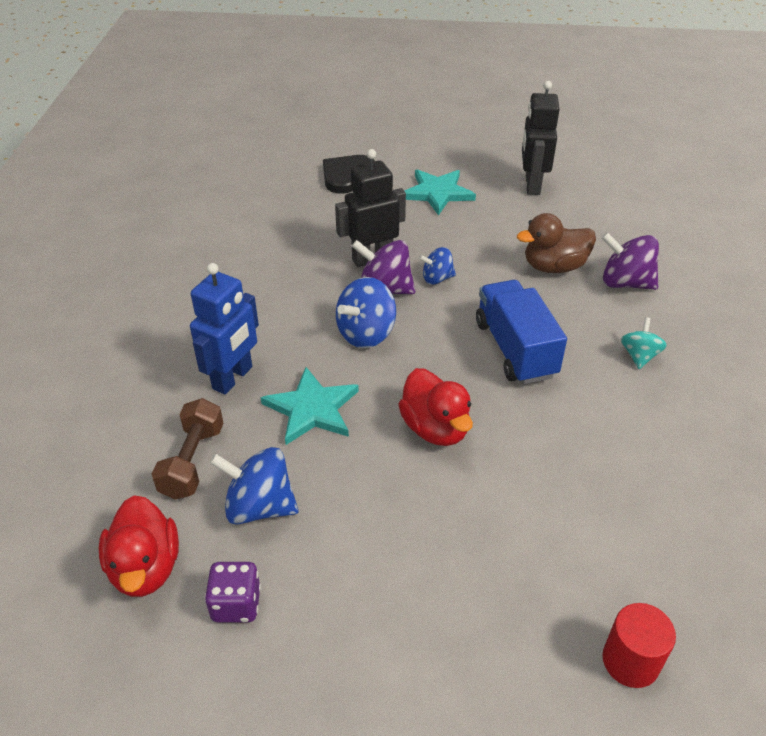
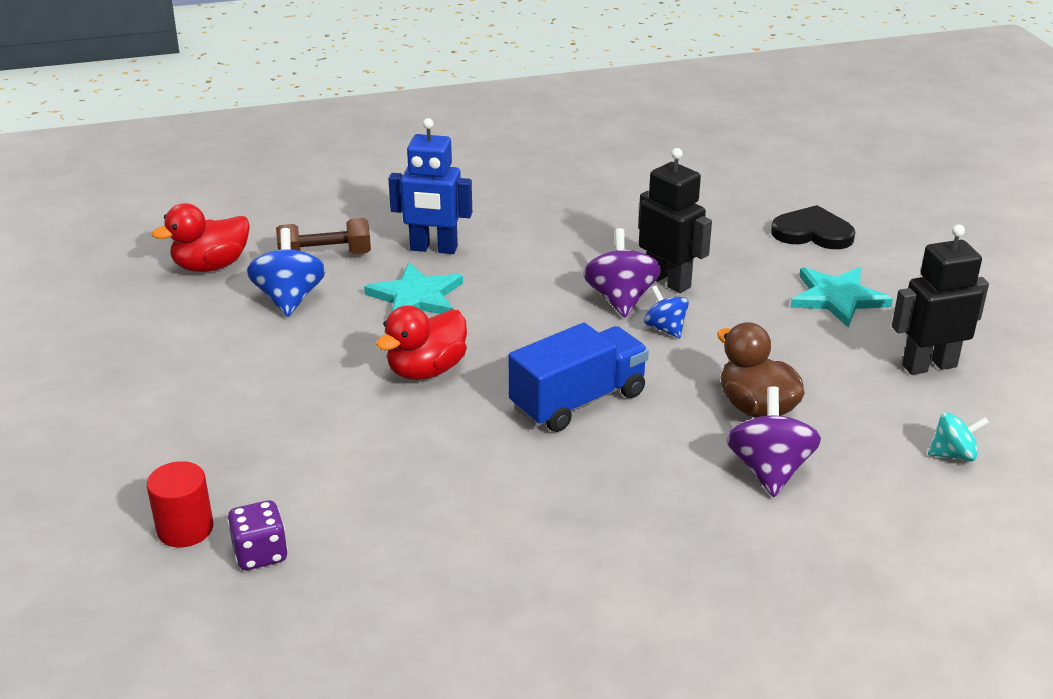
camera: 70 degrees right, 10 degrees down
purple dice [205,562,261,623] -> purple dice moved to [227,500,288,570]
blue spinning top [336,277,396,348] -> none
turquoise spinning top [621,317,667,369] -> turquoise spinning top moved to [928,412,989,461]

